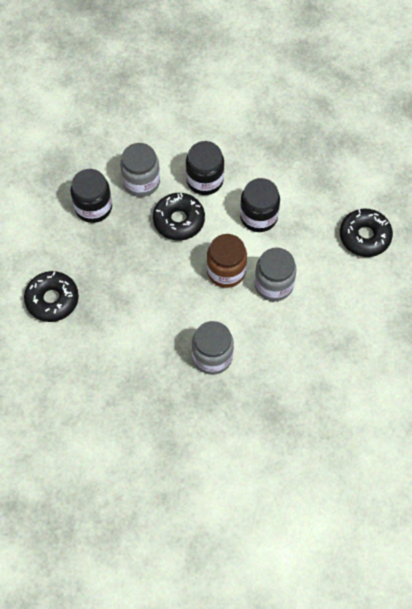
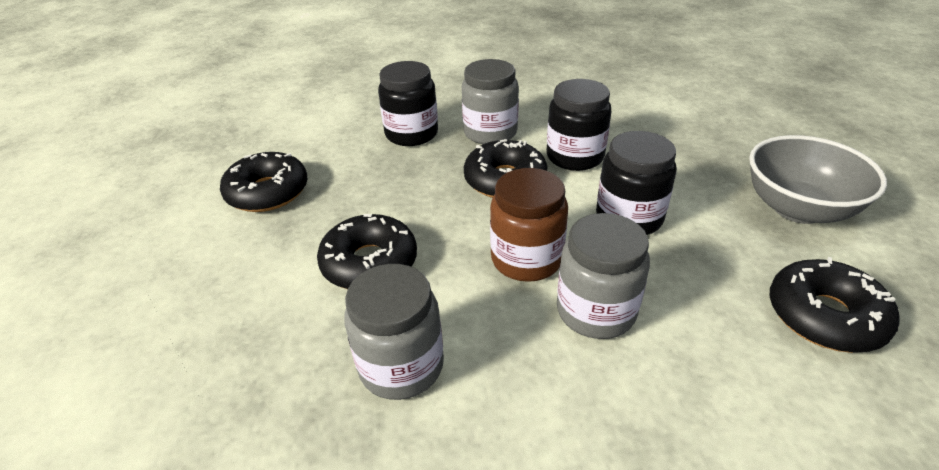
camera: 35 degrees right, 25 degrees down
none -> black donut [317,214,417,289]
none -> grey bowl [749,135,887,224]

